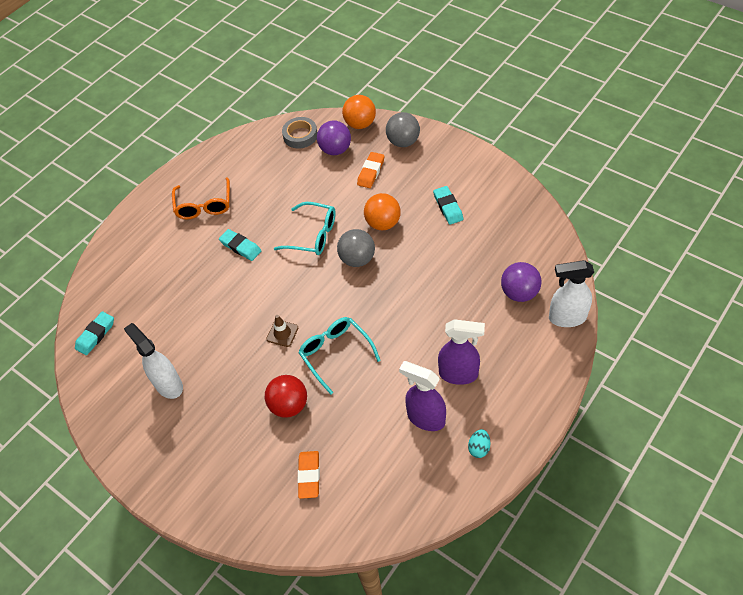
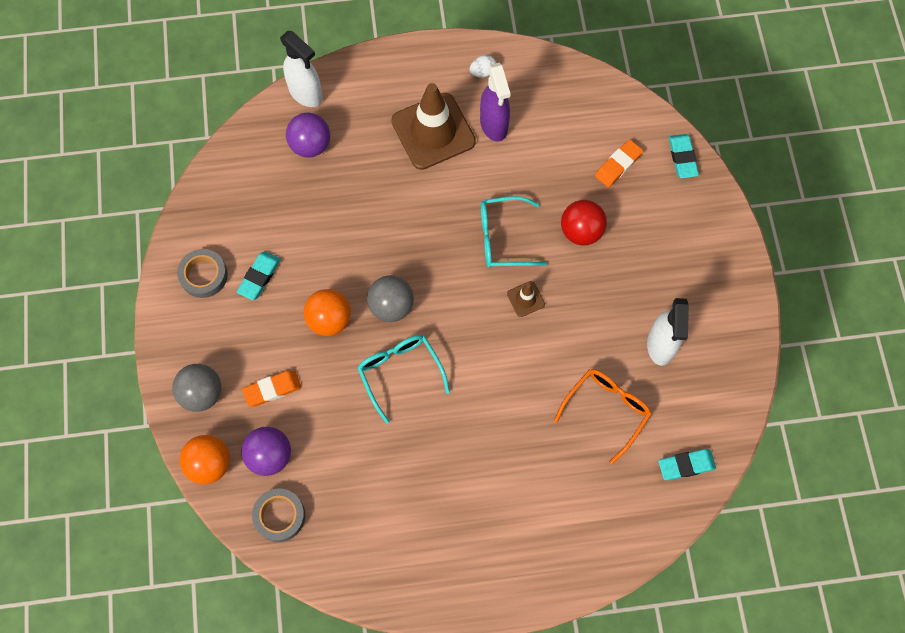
camera: 140 degrees left, 15 degrees up
orange glasses [172,177,230,219] -> orange glasses moved to [554,369,651,464]
turquoise eraser [219,229,261,261] -> turquoise eraser moved to [669,134,699,178]
turquoise glasses [298,317,381,395] -> turquoise glasses turned 75 degrees clockwise [481,196,547,268]
purple spray bottle [438,319,485,385] -> brown traffic cone [391,83,476,170]
turquoise egg [468,429,490,458] -> white egg [470,55,496,77]
none -> grey tape [177,249,228,298]

